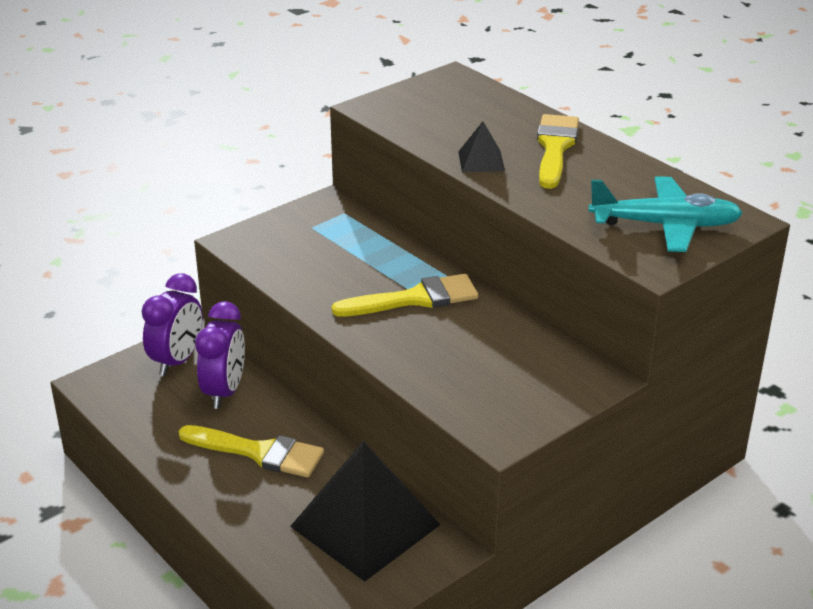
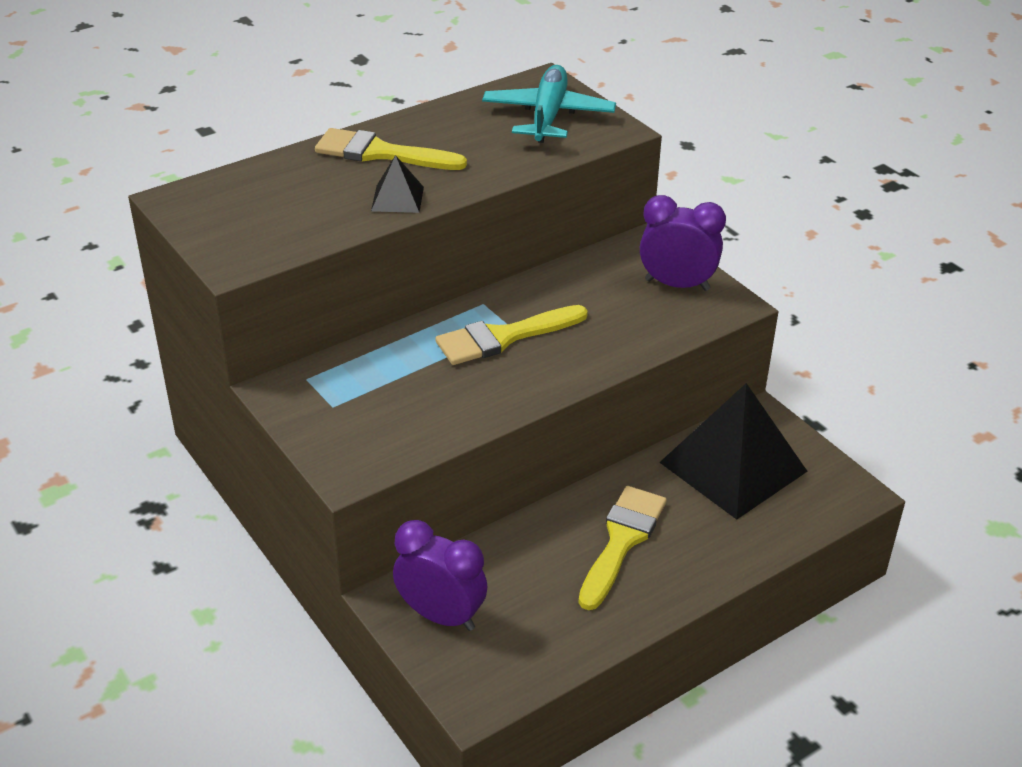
camera: 85 degrees left, 5 degrees up
purple clock [195,301,245,409] -> purple clock moved to [640,195,726,291]
yellow brush [332,274,478,317] -> yellow brush turned 105 degrees counterclockwise [435,305,588,365]

